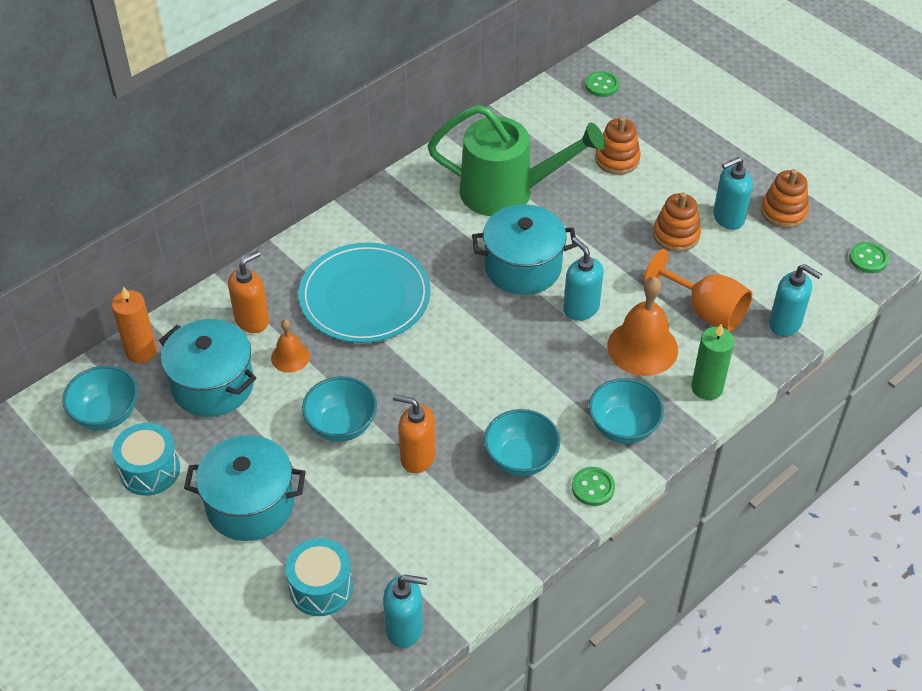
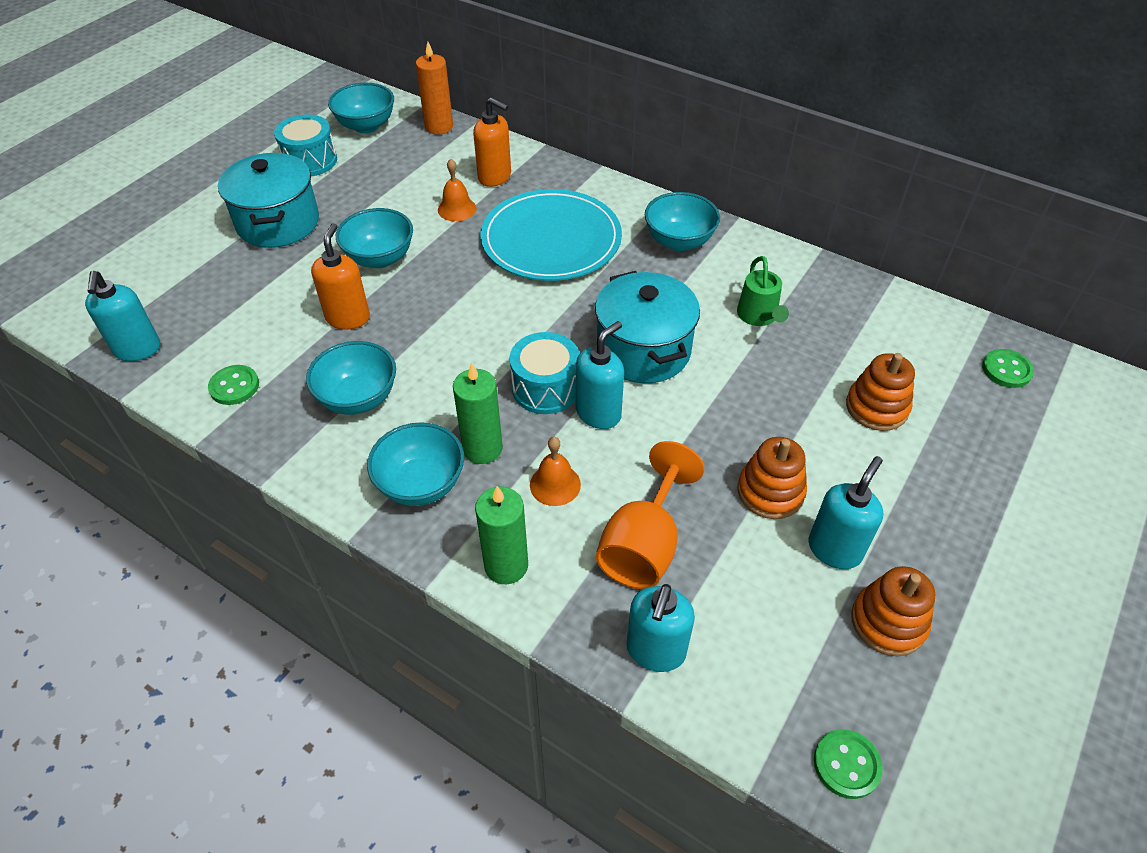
camera: 75 degrees right, 0 degrees up
turquoise pot [159,319,256,417] -> none
turquoise drum [285,538,353,616] -> turquoise drum moved to [510,332,580,414]
green watering can [428,105,605,216] -> green watering can [737,256,789,326], size x0.46
green button [572,467,615,506] -> green button moved to [208,365,259,405]
orange bell [607,276,678,376] -> orange bell [530,437,581,506], size x0.55
turquoise soap dispenser [713,157,753,230] -> turquoise soap dispenser turned 75 degrees clockwise [808,456,883,569]
none -> green candle [453,363,503,464]
none -> turquoise bowl [645,192,720,251]

